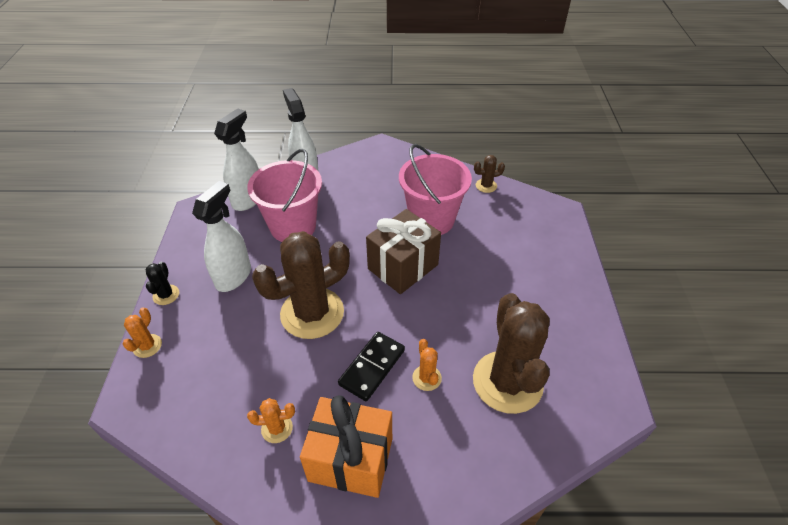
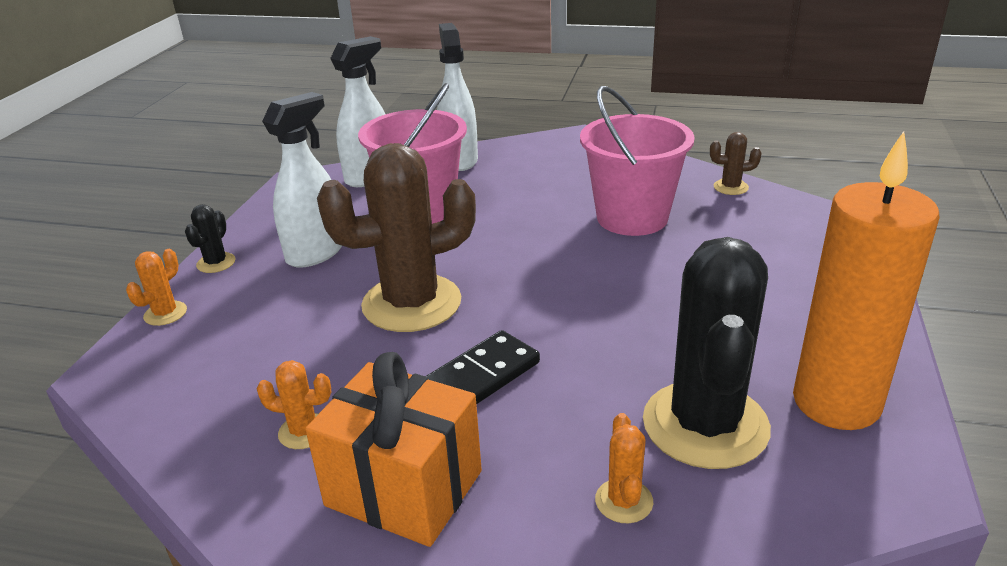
camera: 15 degrees right, 15 degrees down
brown gift [366,209,441,294] -> none
orange cactus [412,339,442,391] -> orange cactus moved to [595,413,653,523]
brown cactus [473,293,550,414] -> black cactus [643,237,771,469]
none -> orange candle [793,131,939,430]

